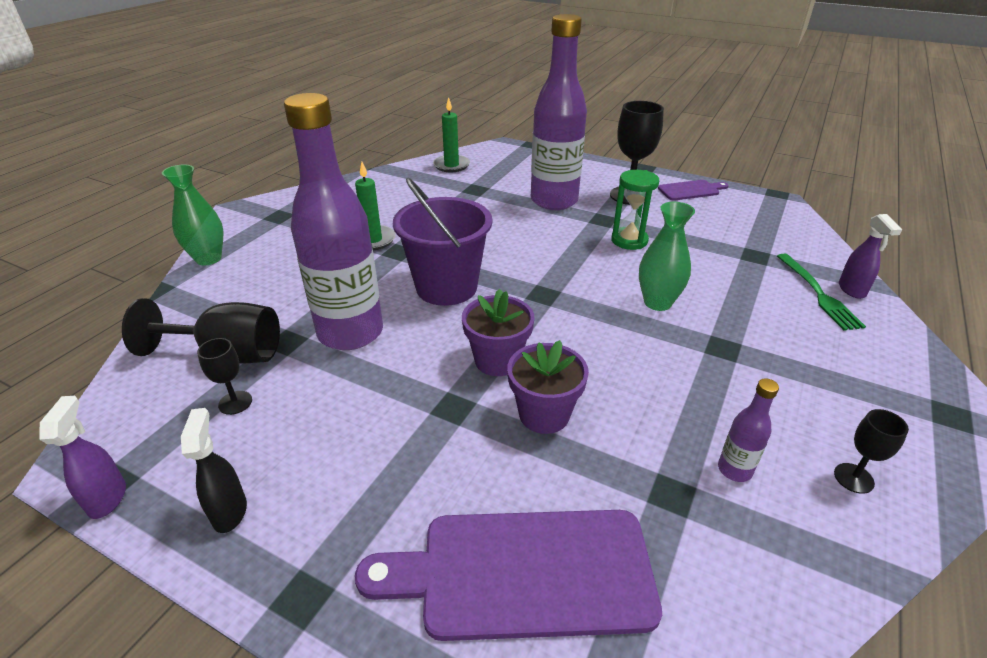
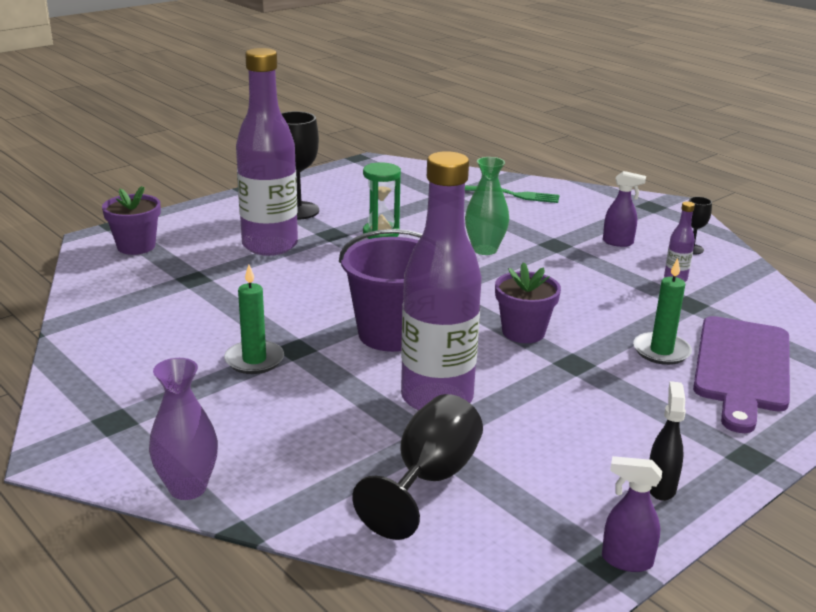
camera: 70 degrees left, 10 degrees down
green vase [162,164,224,265] -> purple vase [149,358,218,500]
black spray bottle [181,408,247,533] -> black spray bottle turned 90 degrees clockwise [649,381,686,501]
black goblet [197,338,252,415] -> none
green candle [433,97,470,172] -> green candle moved to [633,258,692,365]
purple flower pot [507,340,589,434] -> purple flower pot moved to [102,186,161,255]
purple cutting board [658,180,729,201] -> none
purple spray bottle [839,214,902,299] -> purple spray bottle moved to [603,171,646,247]

